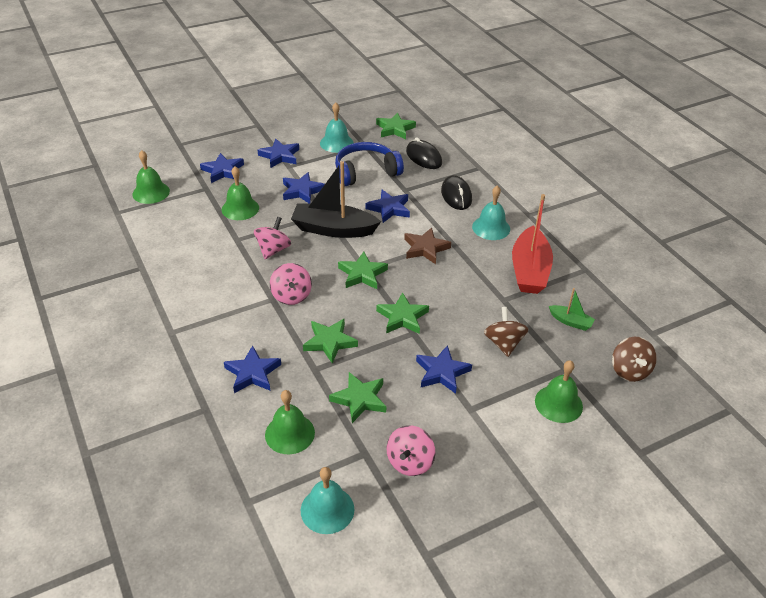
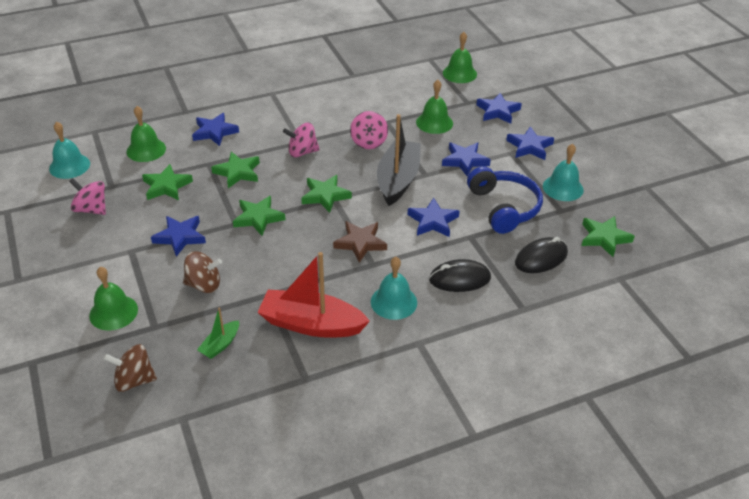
camera: 95 degrees right, 0 degrees up
pink spinning top [254,217,291,259] -> pink spinning top turned 60 degrees clockwise [350,111,388,149]

